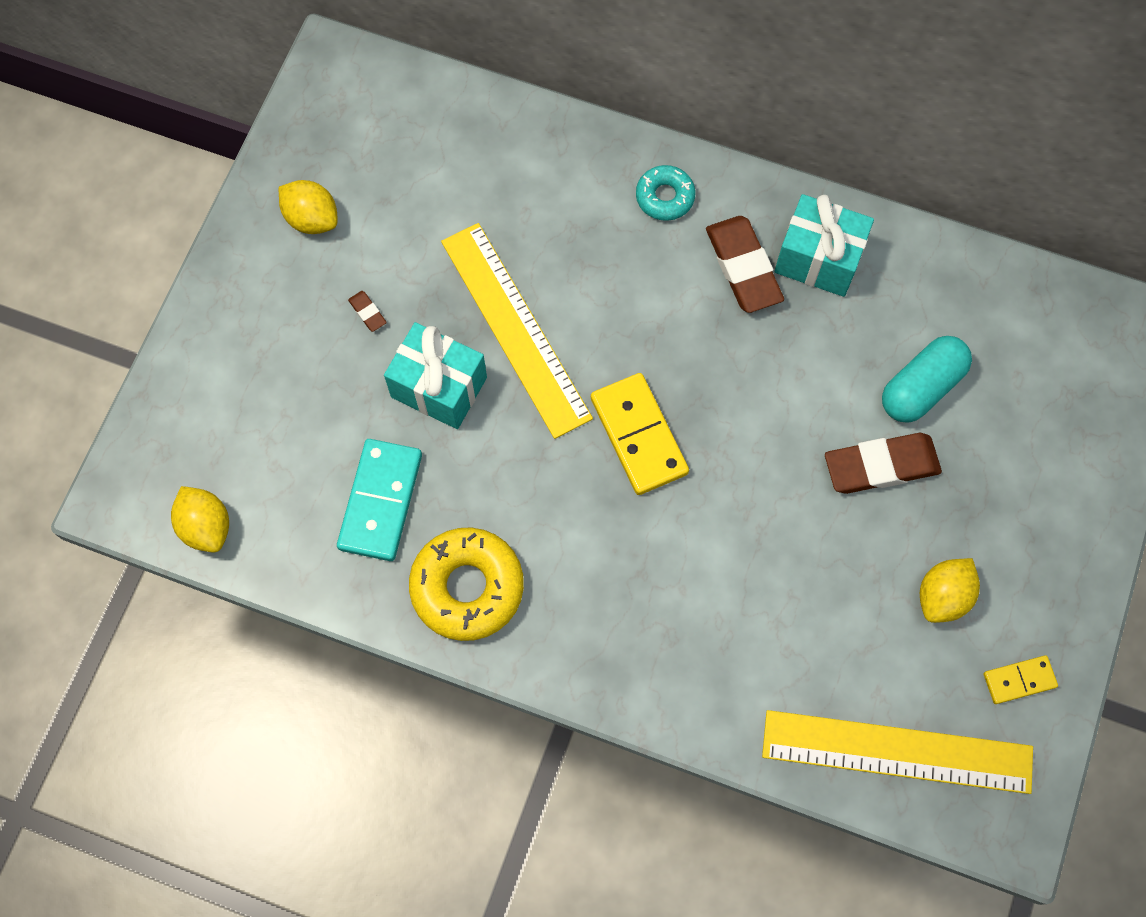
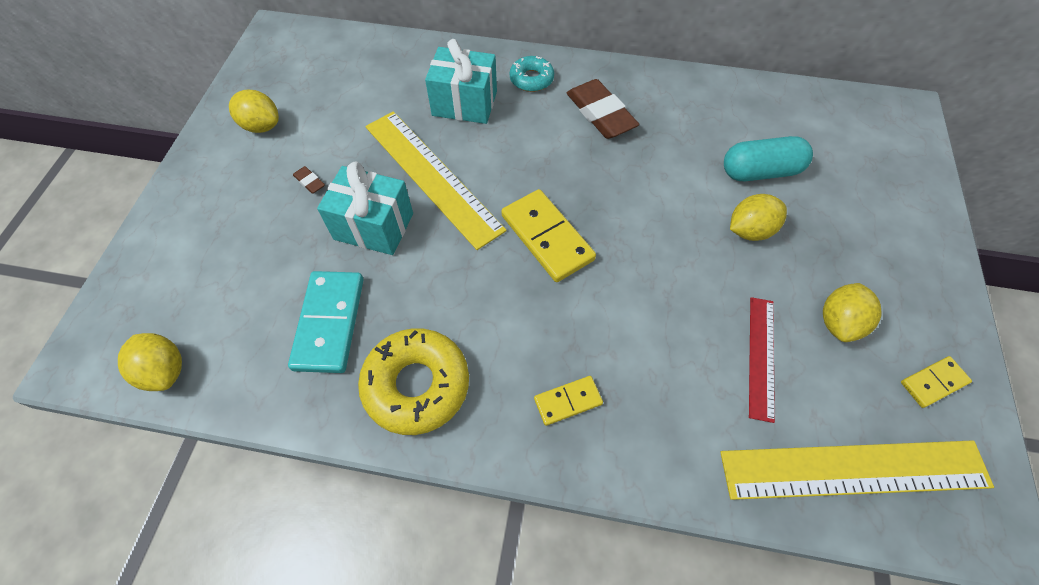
camera: 10 degrees left, 10 degrees down
turquoise gift [774,194,874,297] -> turquoise gift moved to [425,39,497,124]
brown eraser [825,433,942,494] -> yellow lemon [730,194,787,241]
turquoise capsule [882,336,972,422] -> turquoise capsule turned 45 degrees clockwise [724,136,813,181]
none -> yellow domino [534,376,603,426]
none -> red ruler [749,297,775,423]

